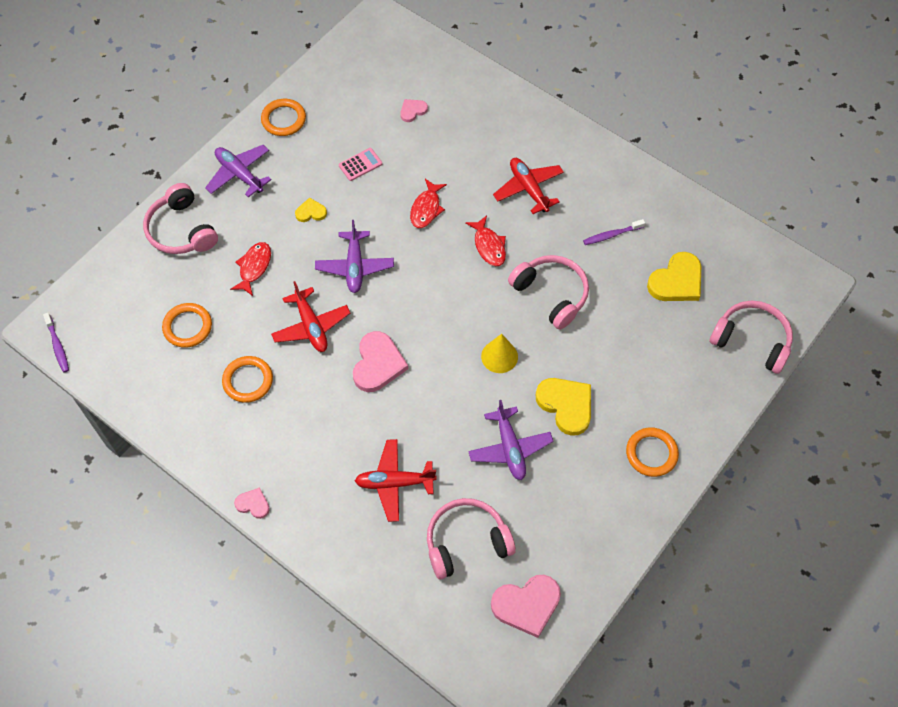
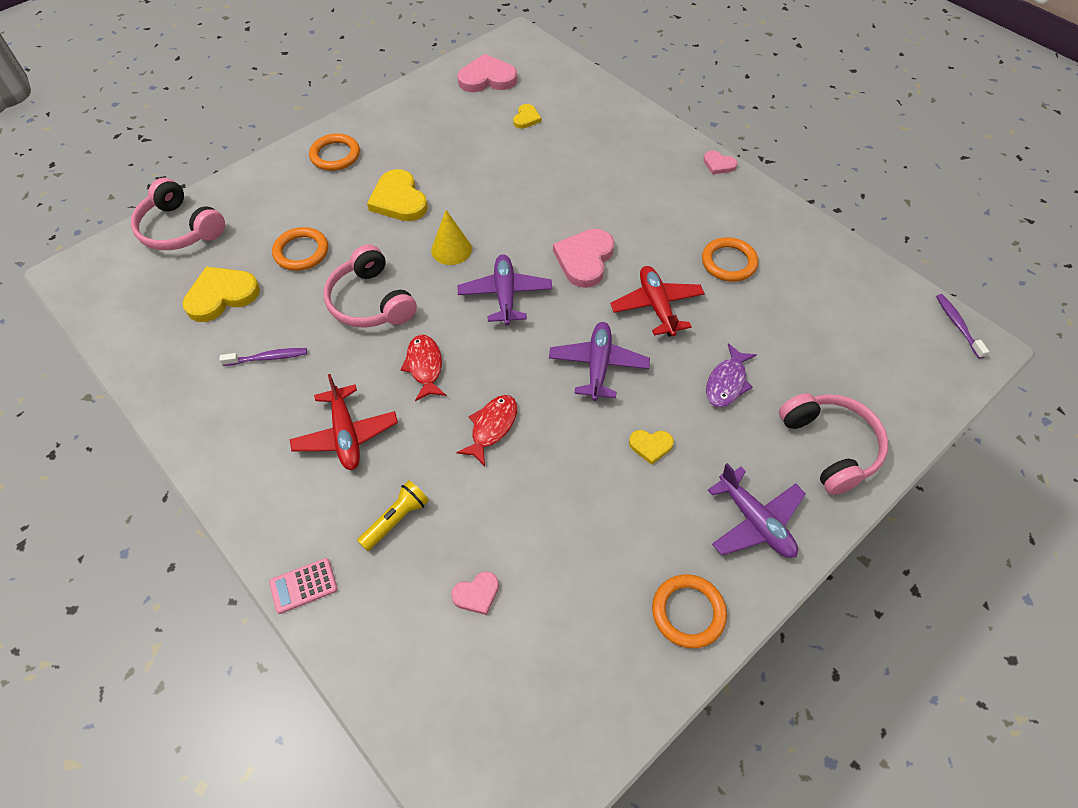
camera: 170 degrees left, 5 degrees down
orange ring [162,303,212,348] -> orange ring moved to [272,227,328,271]
red fish [230,242,271,296] -> purple fish [706,343,757,407]
pink calculator [339,148,382,181] -> pink calculator moved to [269,558,338,614]
red plane [355,439,437,522] -> none
pink headphones [427,498,516,579] -> yellow heart [513,104,541,129]
purple plane [468,400,553,480] -> purple plane moved to [458,254,552,325]
none -> yellow flashlight [357,480,429,551]

